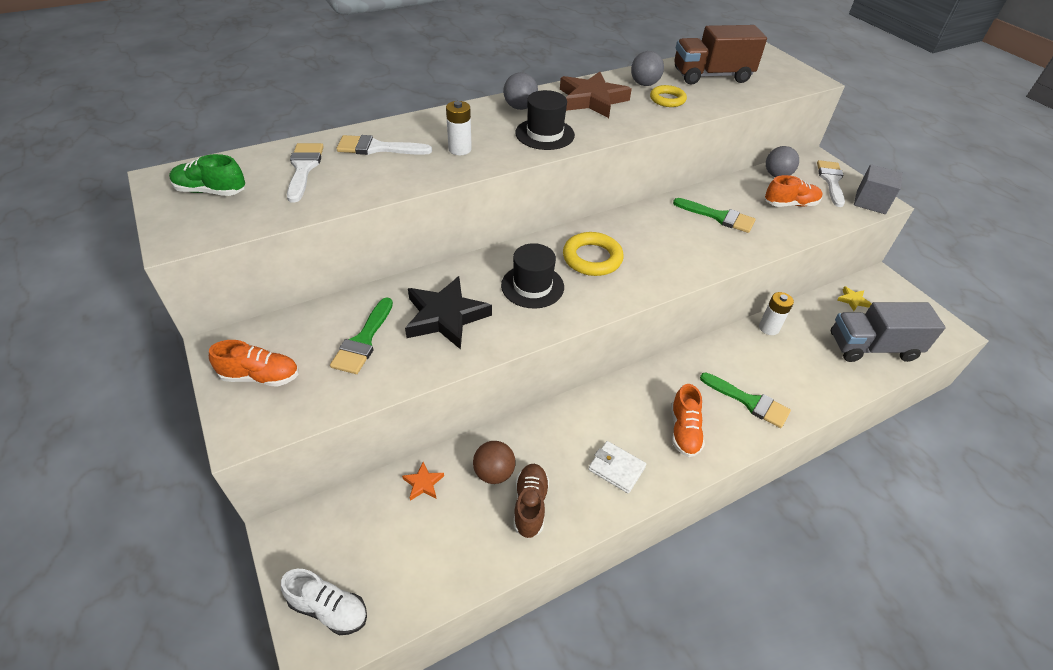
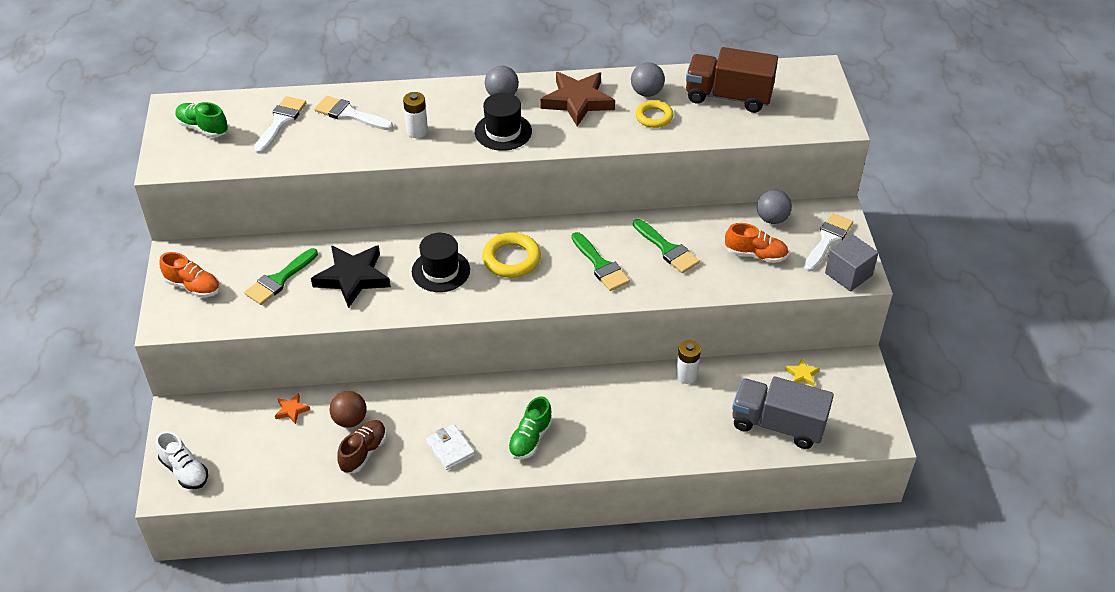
camera: 25 degrees right, 0 degrees up
orange shoe [671,384,705,457] -> green shoe [508,396,552,460]
green brush [700,372,791,428] -> green brush moved to [572,232,630,291]

